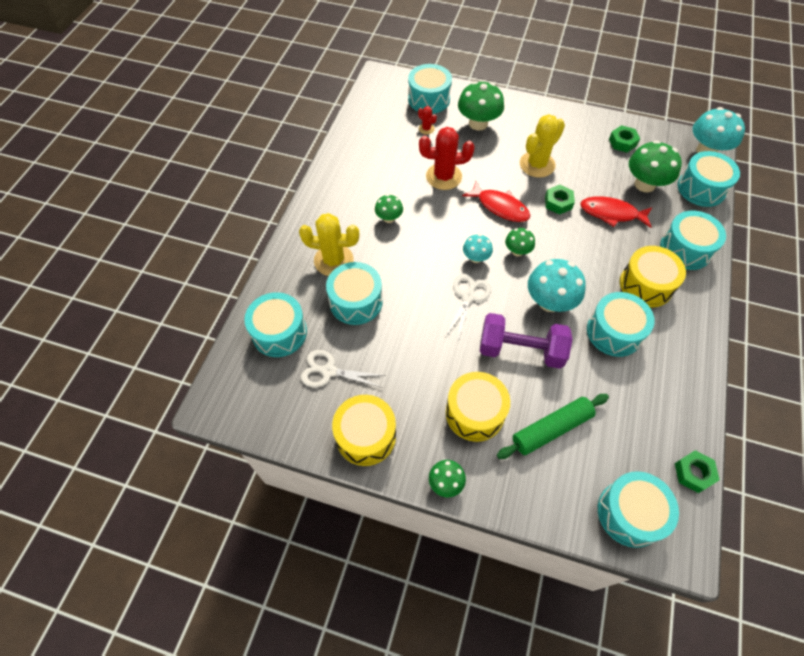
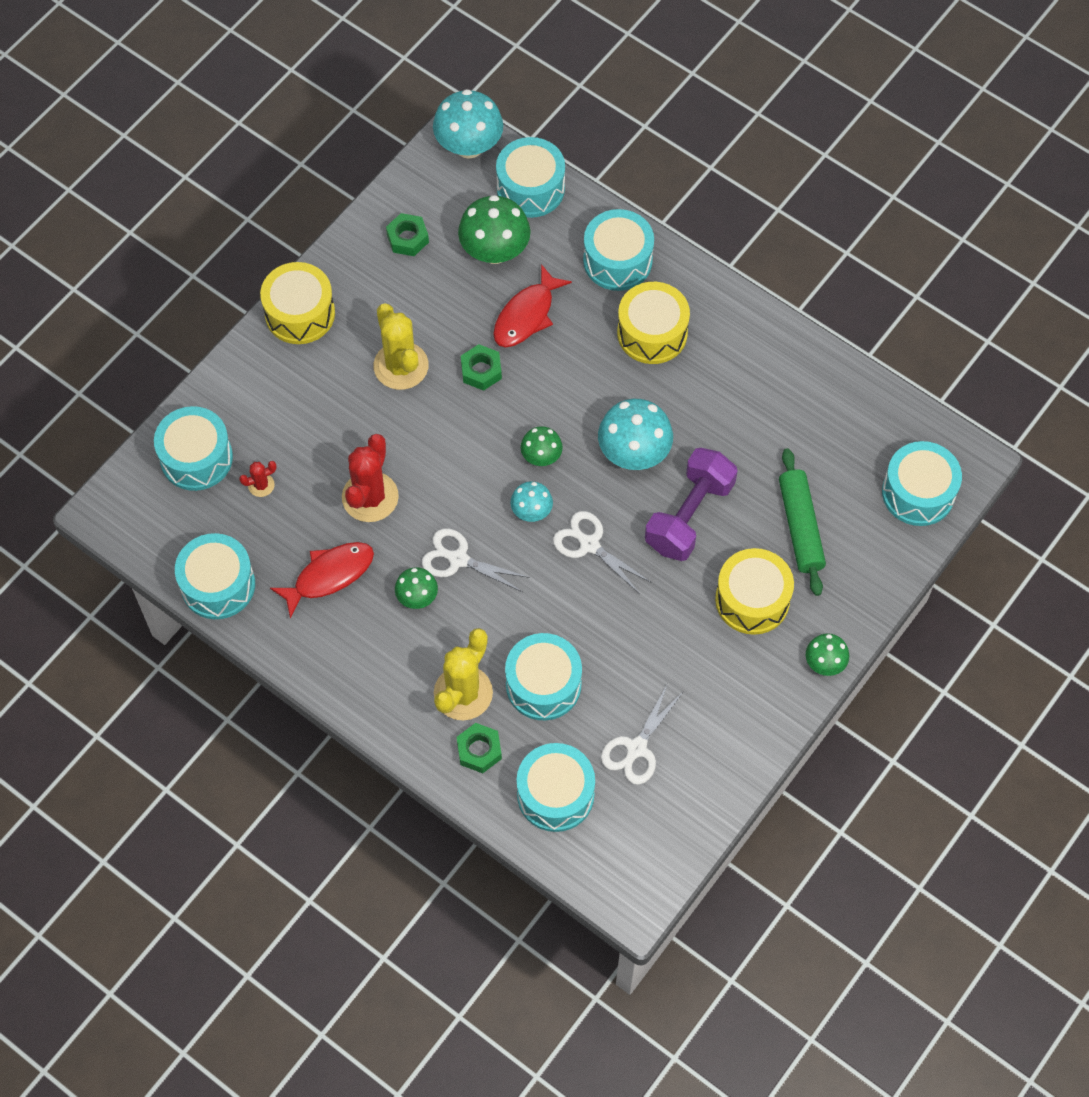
camera: 70 degrees left, 5 degrees up
yellow drum [332,395,396,466] -> yellow drum moved to [260,262,335,344]
green mushroom [458,81,504,131] -> none
red fish [462,181,530,222] -> red fish moved to [270,542,374,619]
turquoise drum [587,292,655,357] -> turquoise drum moved to [175,533,255,619]
green nut [675,450,720,493] -> green nut moved to [457,723,502,773]
none -> white scissors [422,529,530,592]

